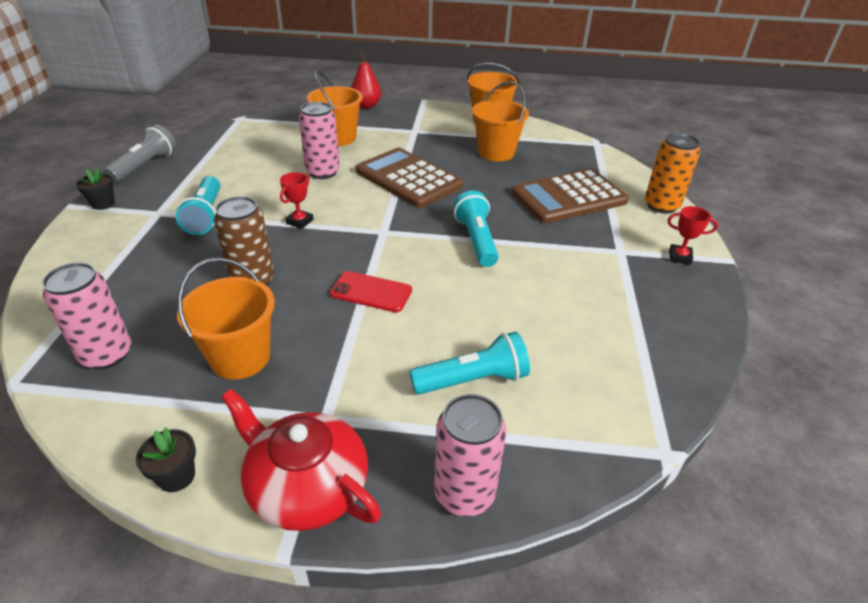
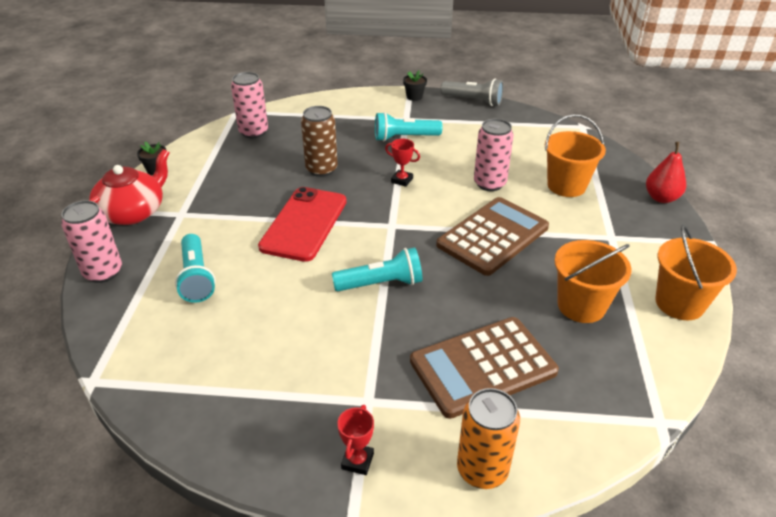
camera: 90 degrees right, 0 degrees up
orange bucket [177,258,275,380] -> none
red phone [330,271,412,312] -> red phone [258,187,347,262], size x1.74
brown calculator [511,169,628,224] -> brown calculator turned 90 degrees counterclockwise [410,317,559,419]

